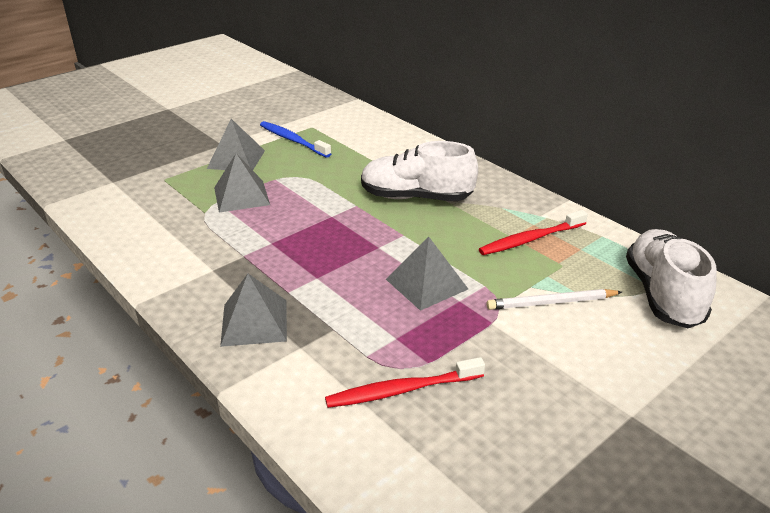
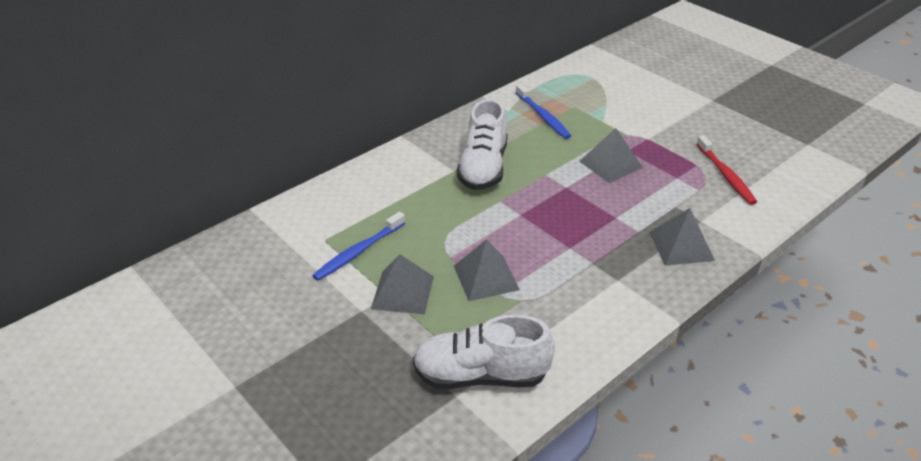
camera: 90 degrees left, 5 degrees up
red toothbrush [479,210,588,255] -> blue toothbrush [516,84,571,139]
white pencil [487,289,622,310] -> none
white shoe [626,229,717,328] -> white shoe moved to [413,314,555,389]

